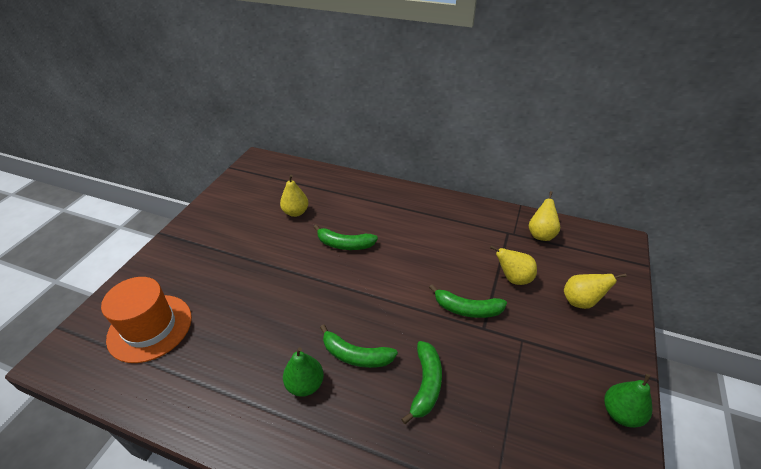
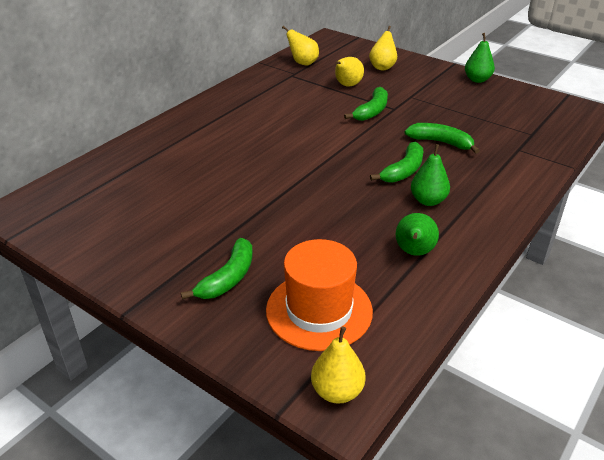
camera: 75 degrees left, 5 degrees down
yellow pear [280,175,309,217] -> yellow pear moved to [311,327,366,404]
green banana [314,225,378,250] -> green banana moved to [181,238,253,300]
none -> green pear [396,213,439,256]

